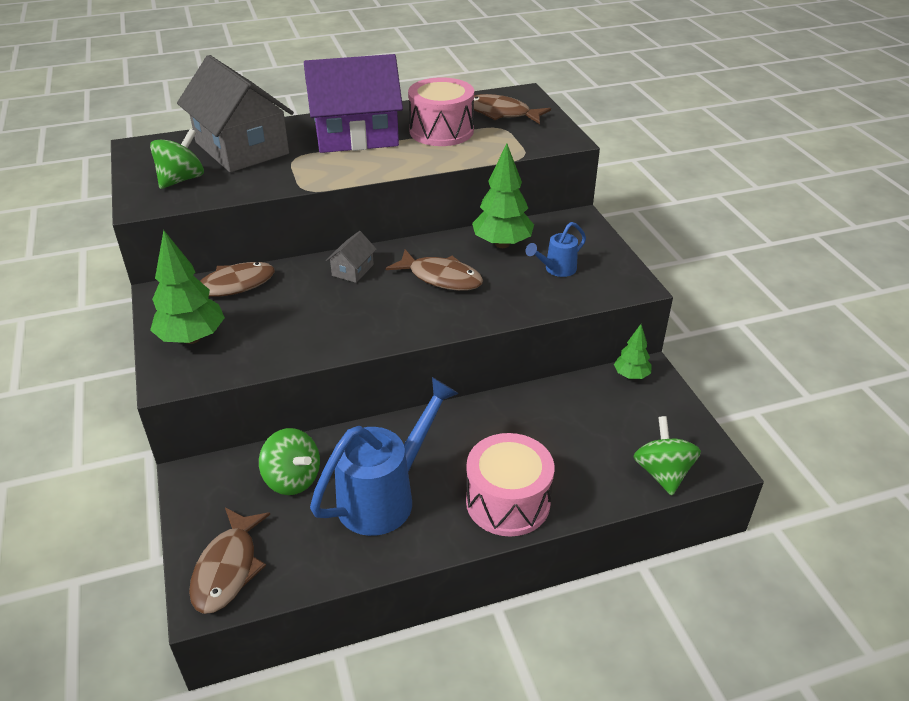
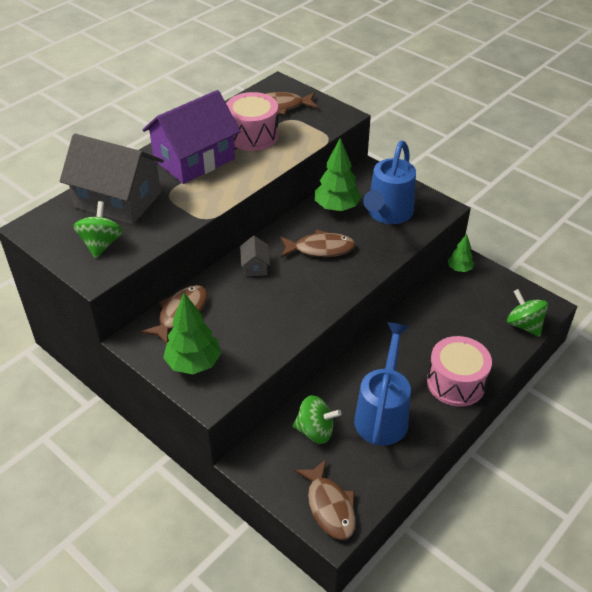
camera: 30 degrees left, 5 degrees up
blue watering can [525,222,586,277] -> blue watering can [363,141,416,224], size x2.01

